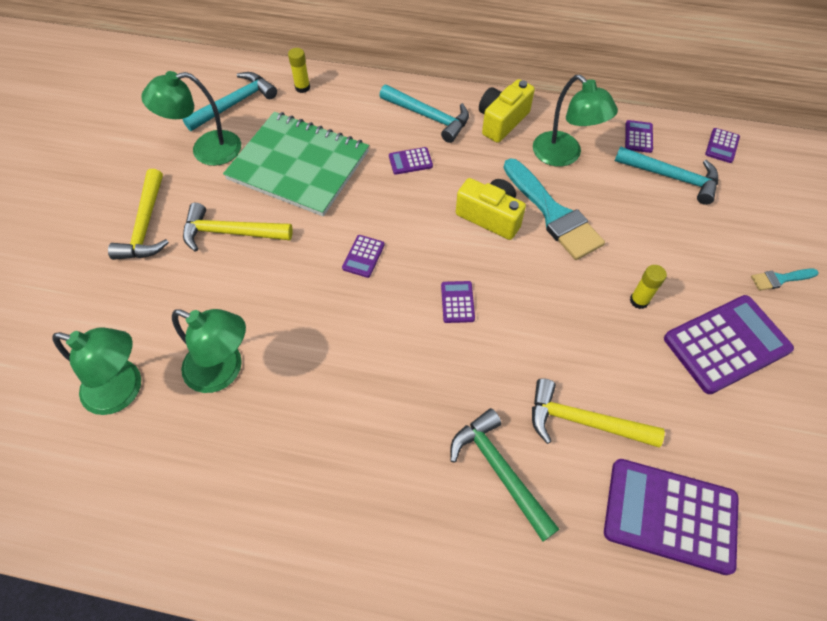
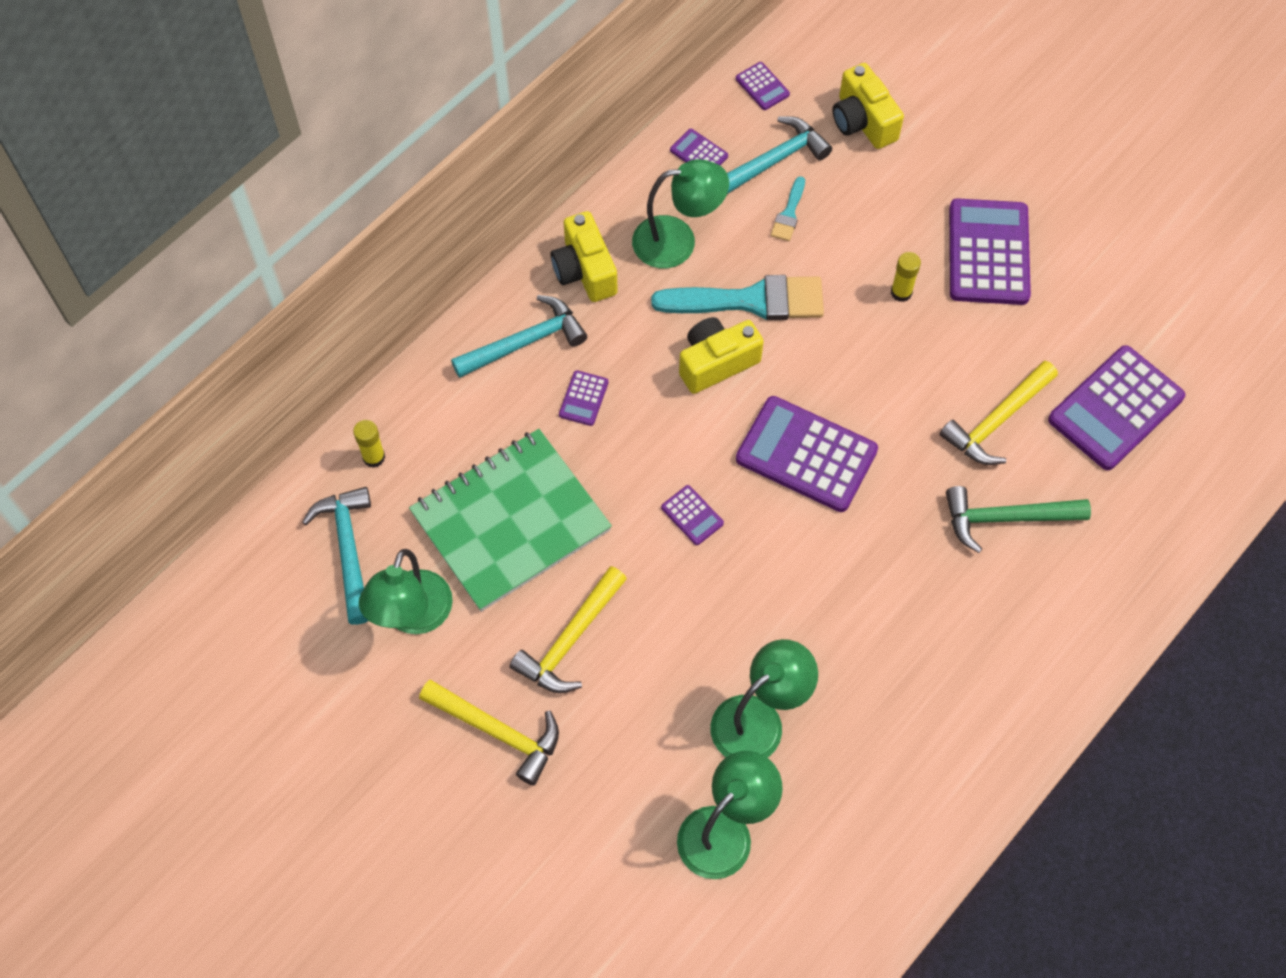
camera: 60 degrees left, 5 degrees up
purple calculator [441,281,475,323] -> purple calculator [736,396,878,512], size x2.23
turquoise brush [751,268,819,291] -> turquoise brush moved to [771,176,805,241]
none -> yellow camera [833,63,904,149]

